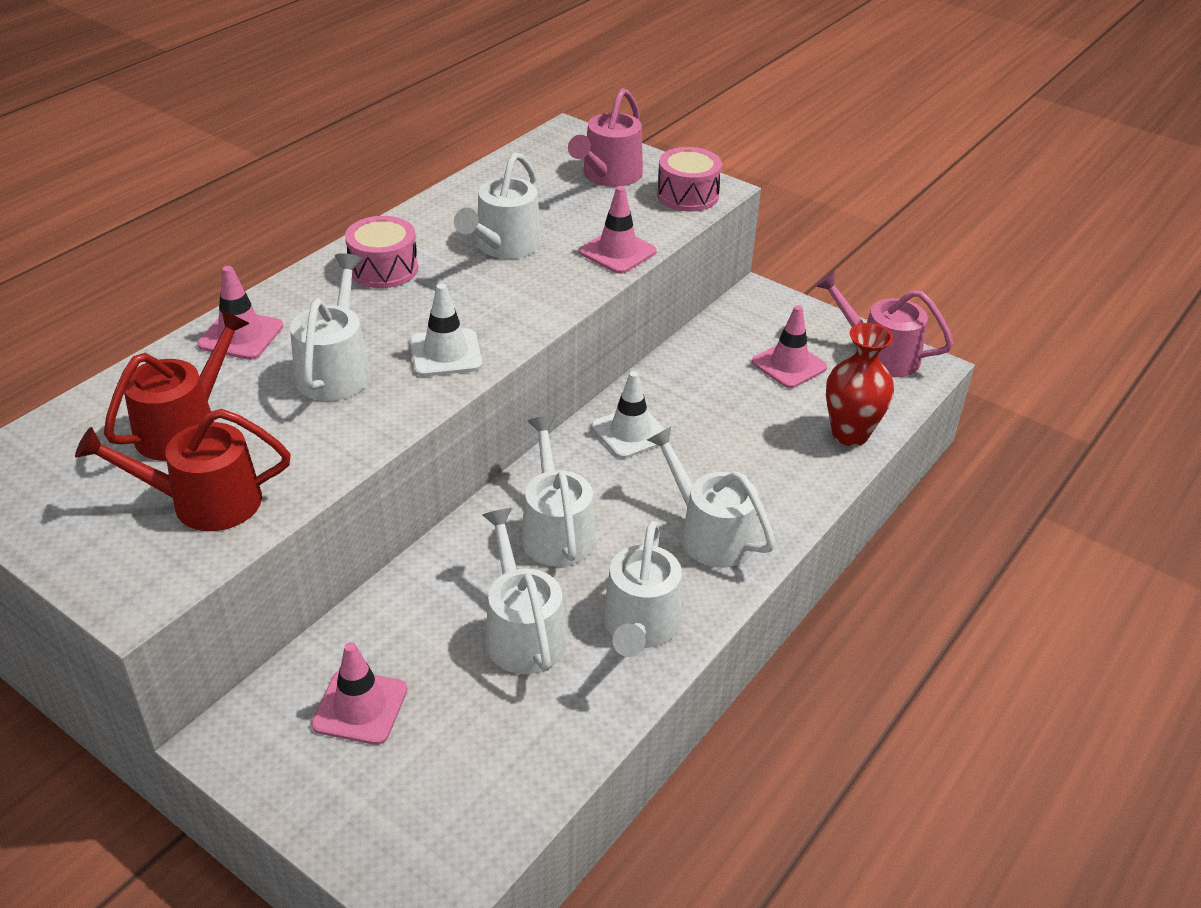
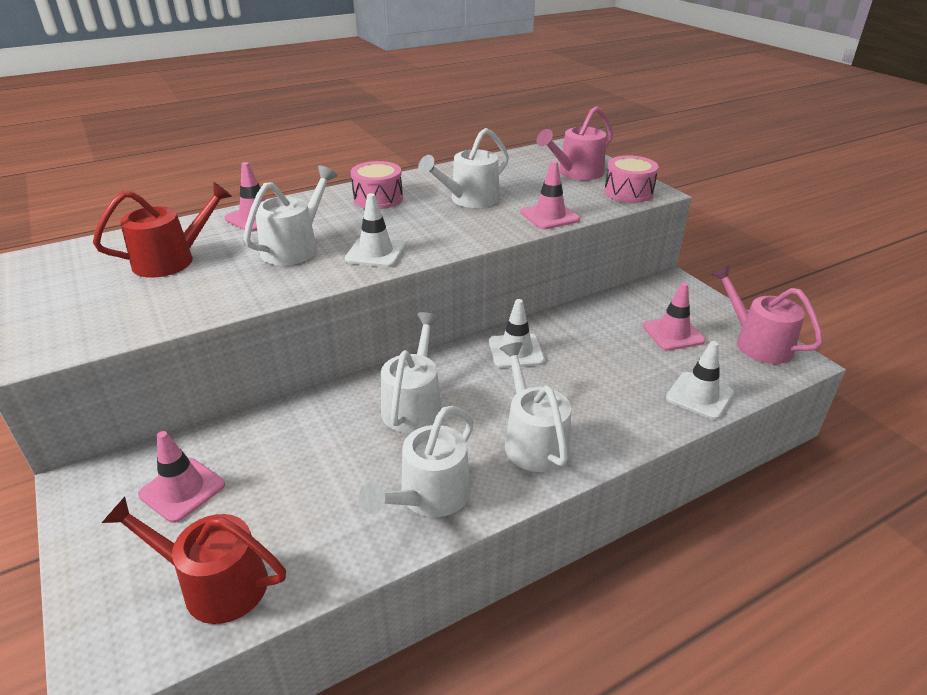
camera: 25 degrees right, 5 degrees down
red watering can [75,409,291,531] -> red watering can moved to [102,497,286,624]
white watering can [483,508,567,674] -> none
red vase [826,323,894,446] -> white traffic cone [666,341,734,420]

